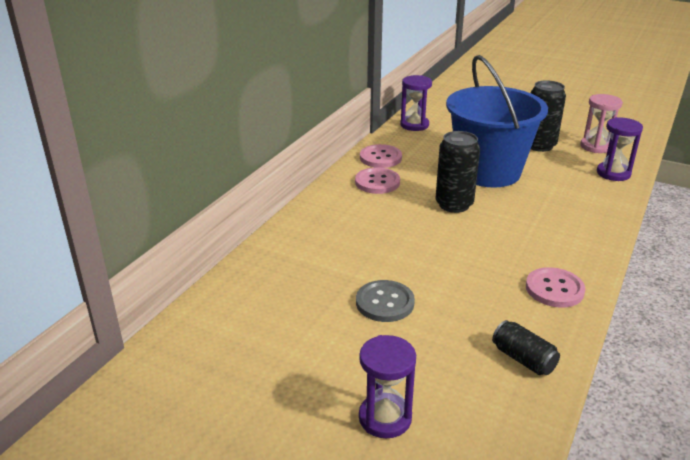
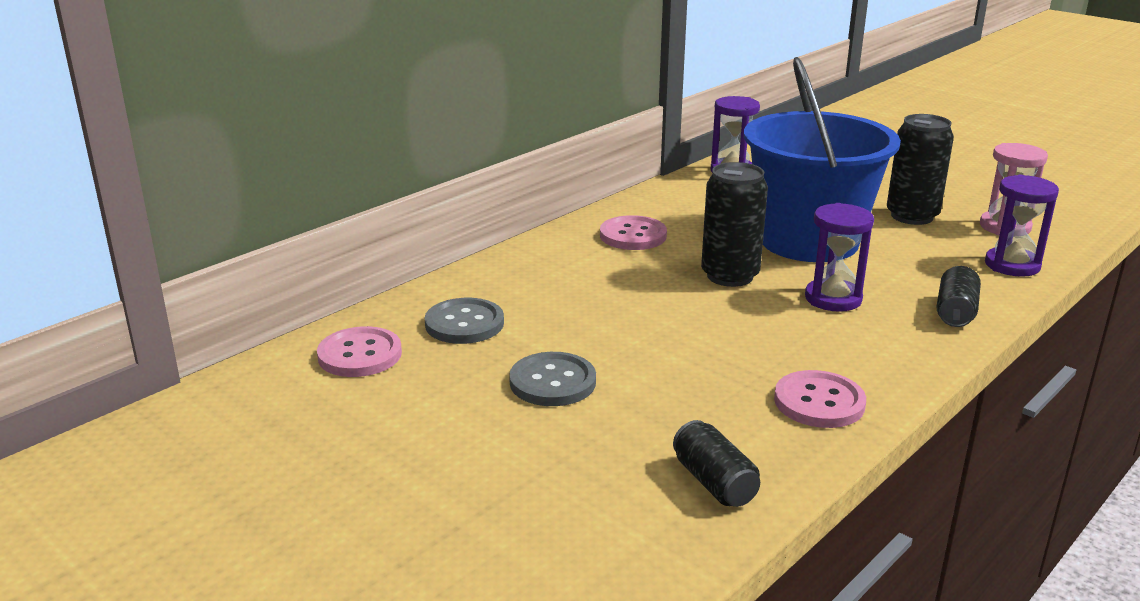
camera: 15 degrees right, 5 degrees down
purple hourglass [359,335,416,439] -> purple hourglass moved to [805,203,874,312]
pink button [360,144,402,168] -> pink button moved to [317,326,402,377]
none -> grey button [425,298,504,344]
none -> black can [936,266,981,327]

